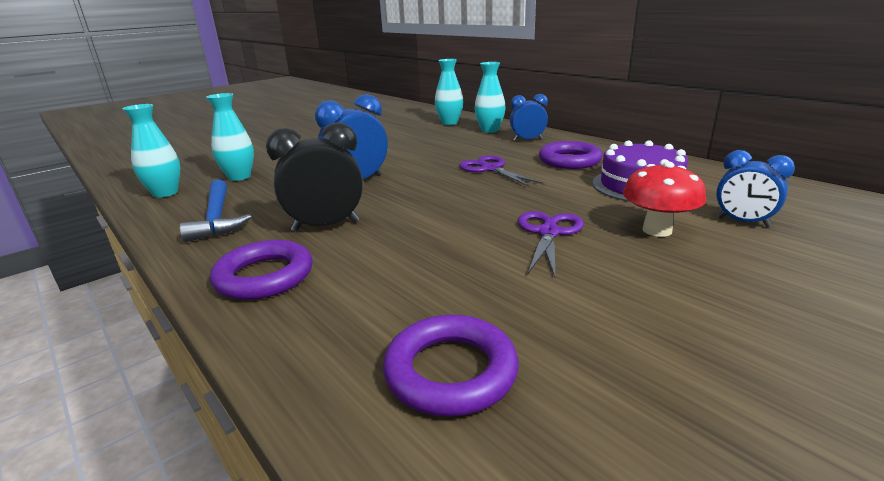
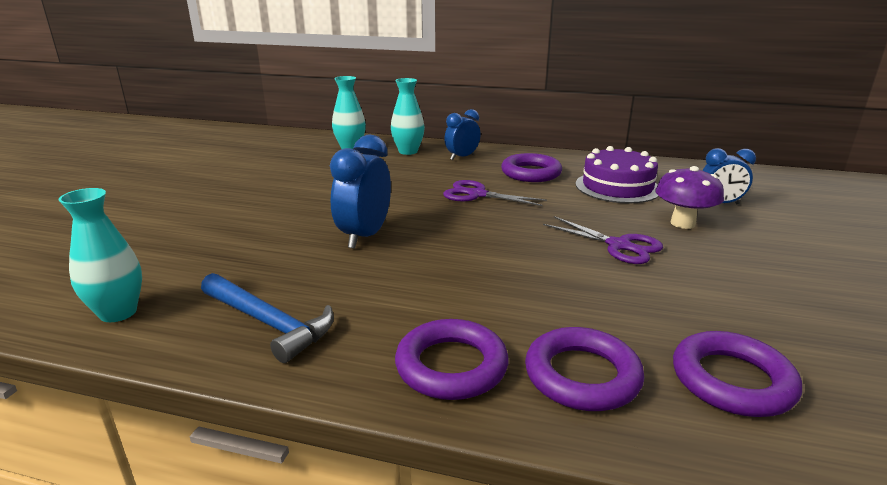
camera: 35 degrees left, 0 degrees up
turquoise vase [206,93,254,181] -> none
black clock [266,122,363,232] -> none
purple scissors [518,211,584,277] -> purple scissors turned 150 degrees clockwise [543,216,663,264]
red mushroom [623,161,706,237] -> purple mushroom [655,166,724,229]
none -> purple ring [525,327,644,411]

